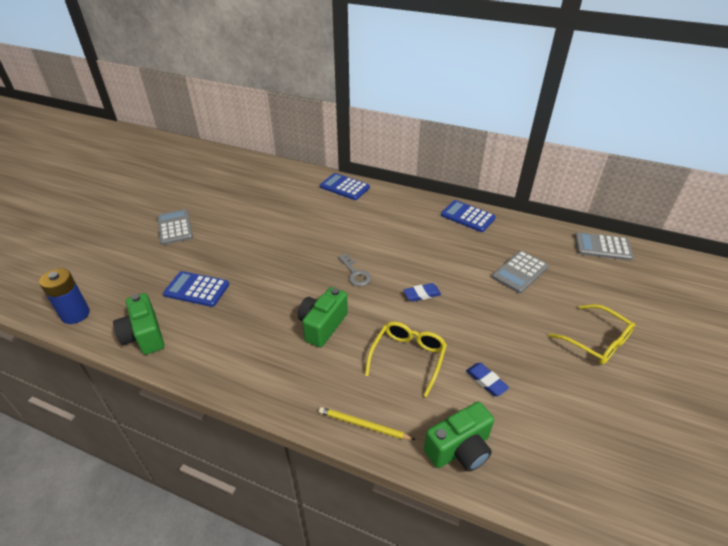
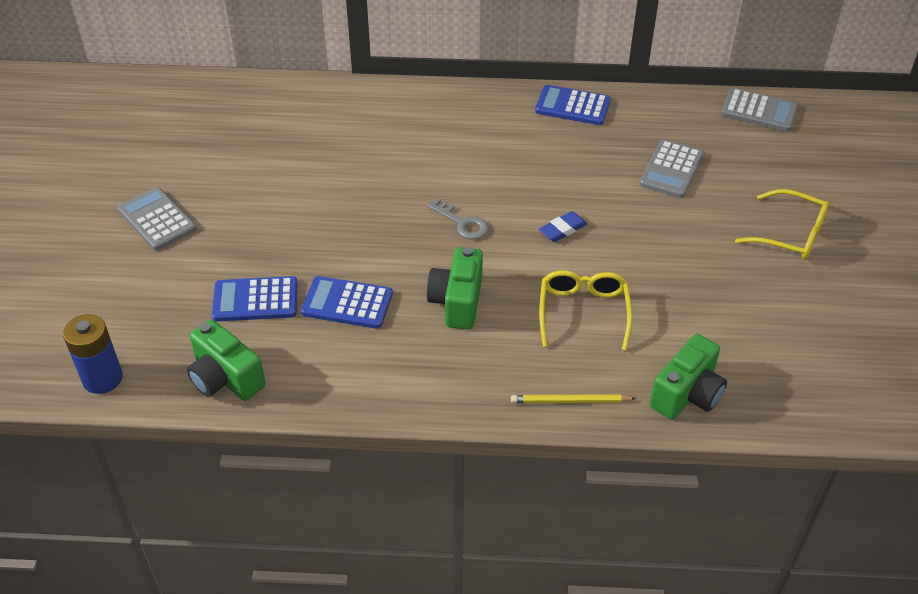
camera: 20 degrees left, 5 degrees up
blue calculator [320,173,370,200] -> blue calculator moved to [301,276,393,329]
blue eraser [466,363,509,396] -> none
grey calculator [575,232,633,261] -> grey calculator turned 150 degrees counterclockwise [721,88,798,131]

